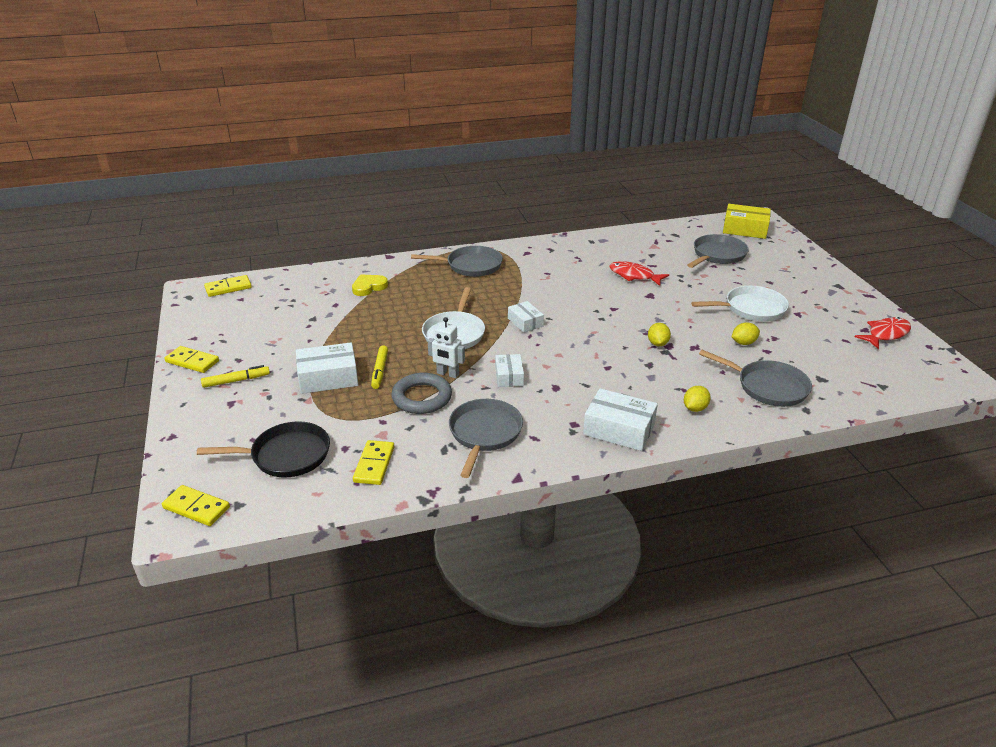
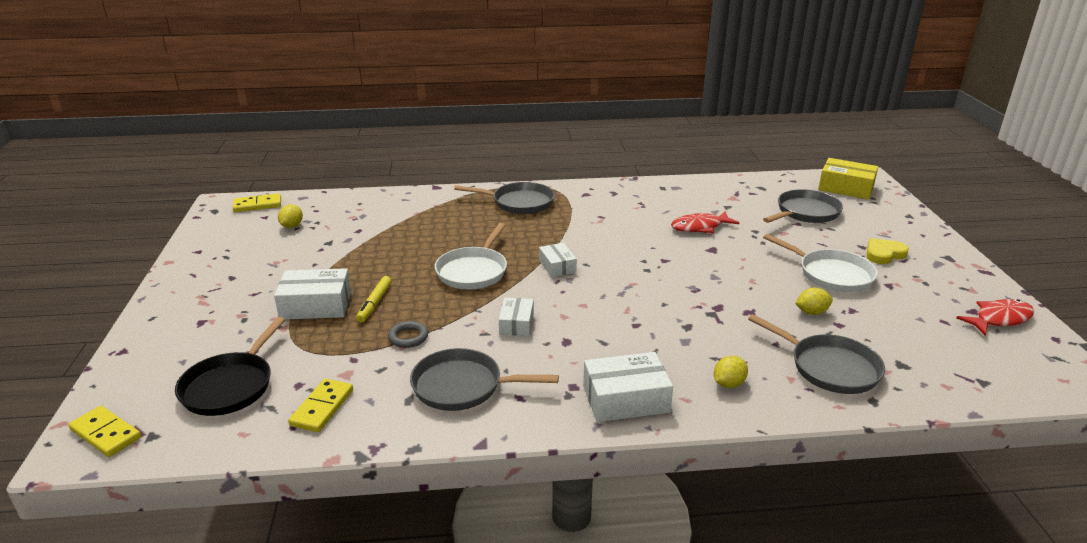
camera: 10 degrees right, 5 degrees down
yellow domino [164,346,219,373] -> none
black pan [197,421,330,478] -> black pan turned 105 degrees clockwise [175,317,285,416]
yellow marker [201,365,270,388] -> none
yellow heart [352,274,388,296] -> yellow heart moved to [866,238,909,264]
grey ring [391,373,452,414] -> grey ring [388,321,428,348], size x0.57
white robot [428,317,465,378] -> none
grey pan [449,399,523,478] -> grey pan turned 105 degrees counterclockwise [410,348,559,411]
white box [583,388,658,451] -> white box turned 45 degrees counterclockwise [583,352,673,422]
red fish [609,261,669,286] -> red fish turned 60 degrees counterclockwise [671,211,739,233]
yellow lemon [648,323,671,346] -> yellow lemon moved to [278,205,303,228]
white pan [691,286,789,321] -> white pan turned 45 degrees clockwise [763,234,878,292]

